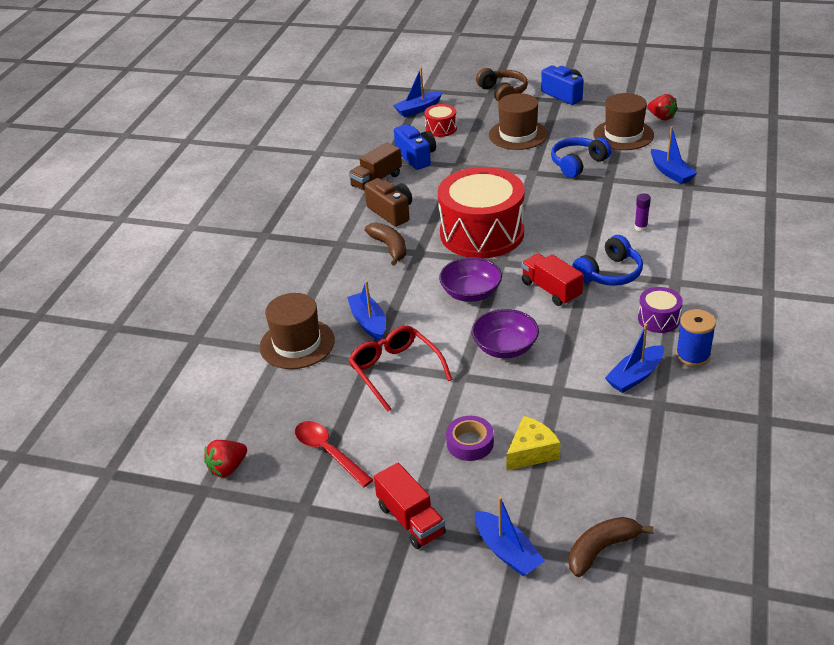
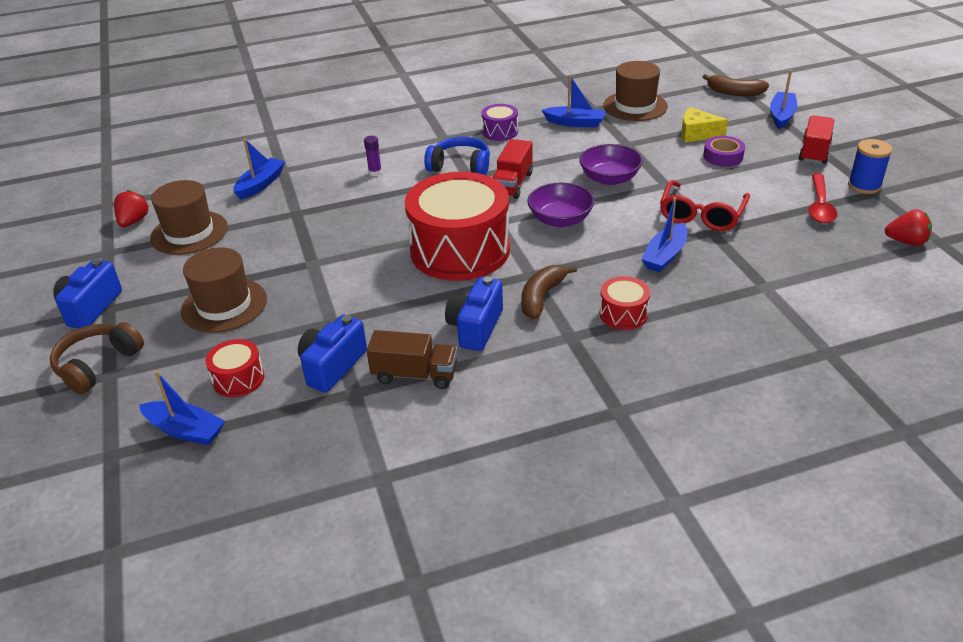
camera: 125 degrees left, 0 degrees up
brown hat [259,293,335,369] -> brown hat moved to [603,61,668,121]
brown camera [364,178,412,227] -> blue camera [445,276,503,351]
blue headphones [551,137,612,178] -> none
blue spool [676,309,716,367] -> blue spool moved to [848,139,893,194]
none -> red drum [599,276,650,330]

